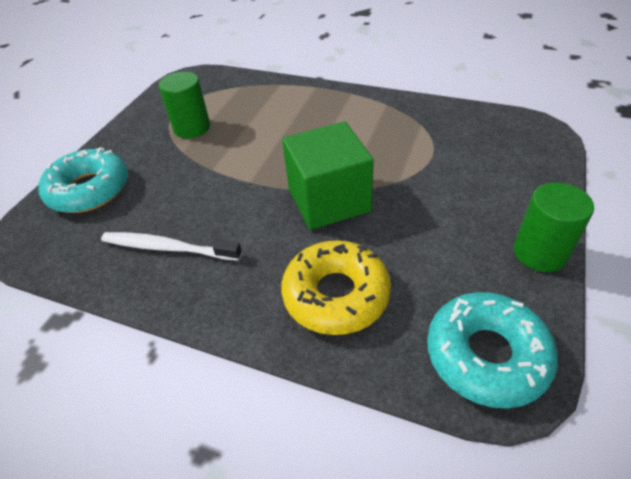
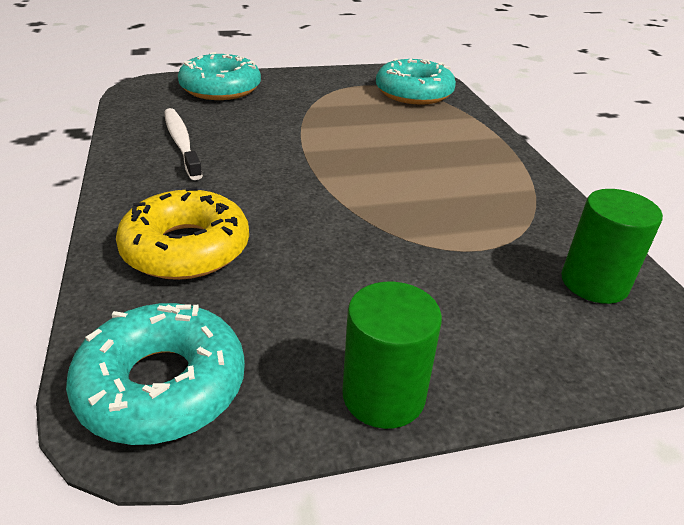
camera: 50 degrees right, 10 degrees down
green cylinder [159,72,210,139] -> green cylinder moved to [561,189,663,304]
green cube [282,121,374,230] -> none
none -> turquoise donut [376,58,456,105]

